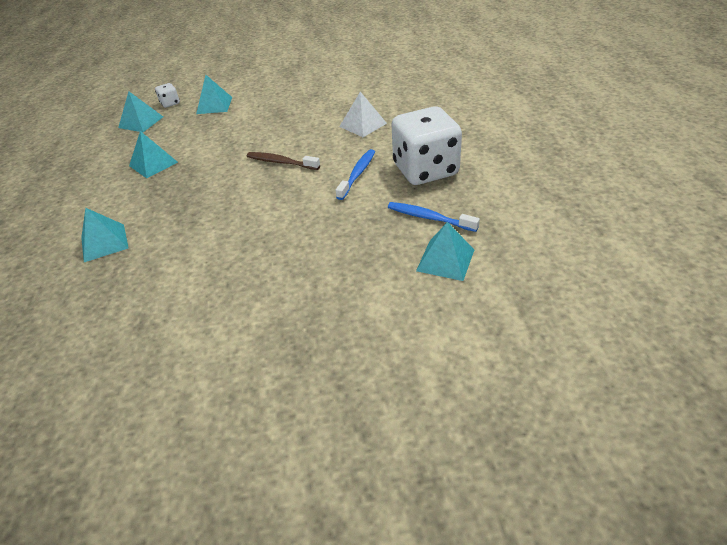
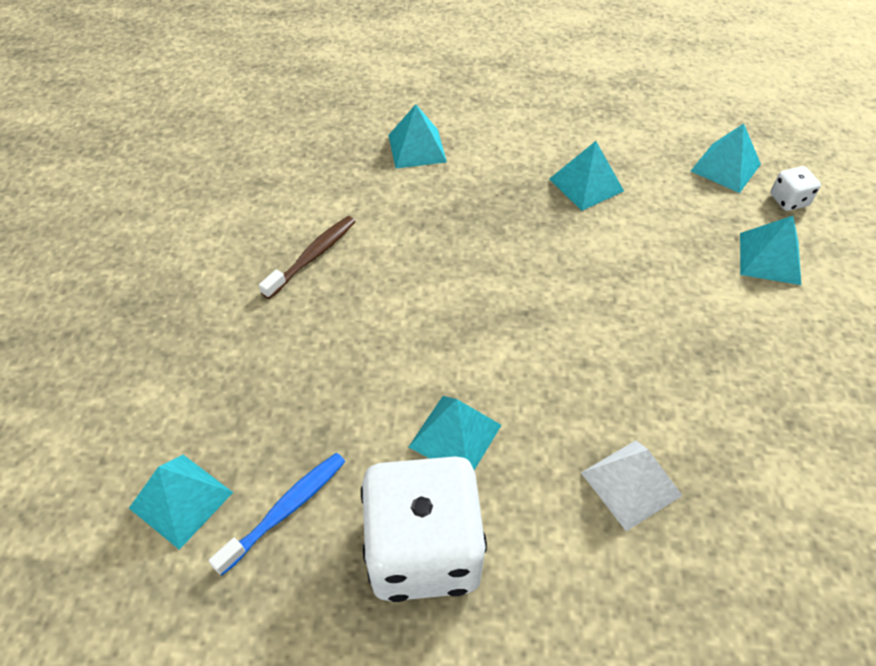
camera: 100 degrees right, 10 degrees up
brown toothbrush [247,152,320,170] -> brown toothbrush moved to [259,216,355,299]
blue toothbrush [336,149,375,200] -> turquoise pyramid [409,396,501,470]

